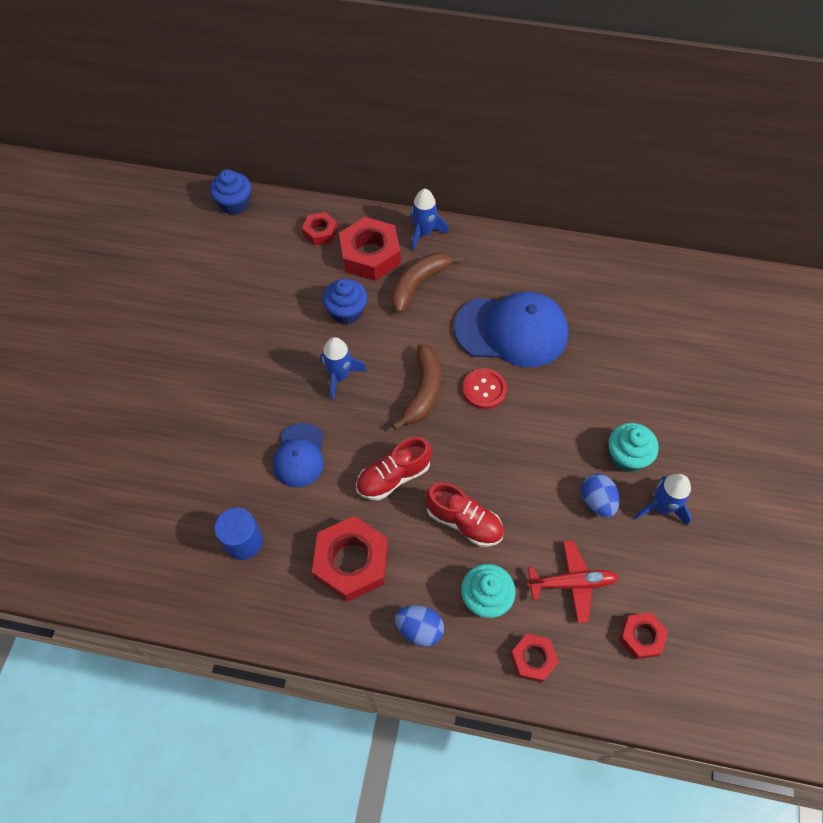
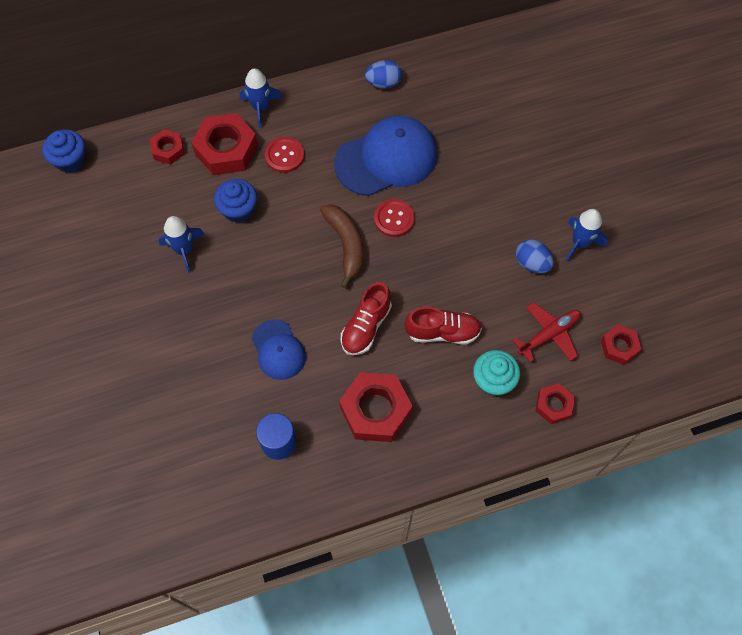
camera: 30 degrees left, 5 degrees up
blue rocket [320,337,367,400] -> blue rocket moved to [159,216,205,273]
brown banana [391,253,463,313] -> red button [265,137,304,173]
blue egg [395,605,444,647] -> blue egg moved to [365,60,402,89]
turquoise cupcake [608,423,659,472] -> none

